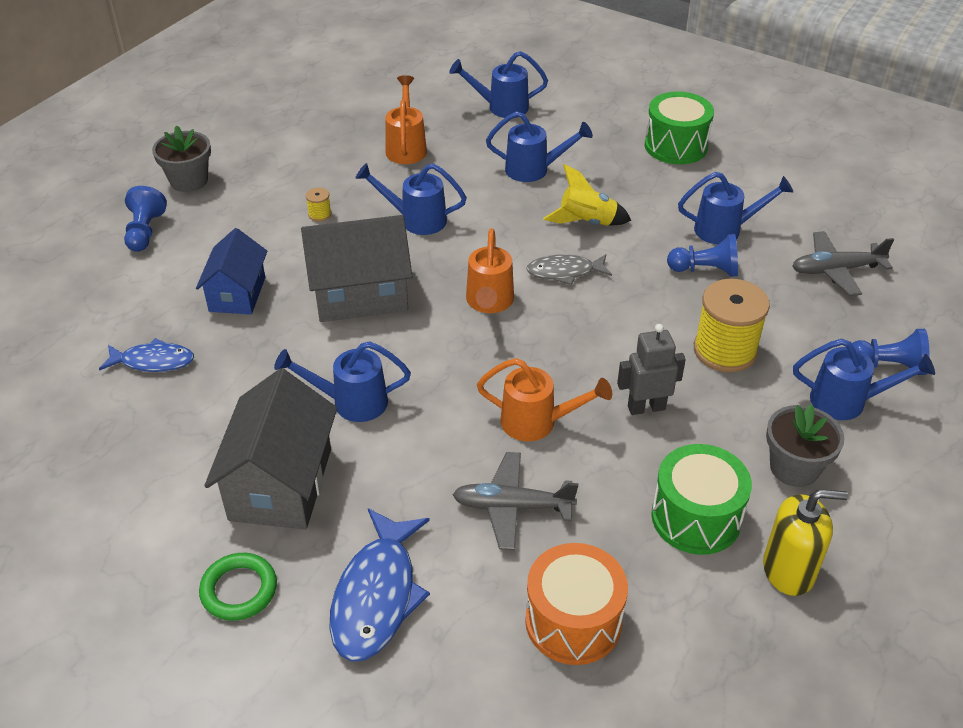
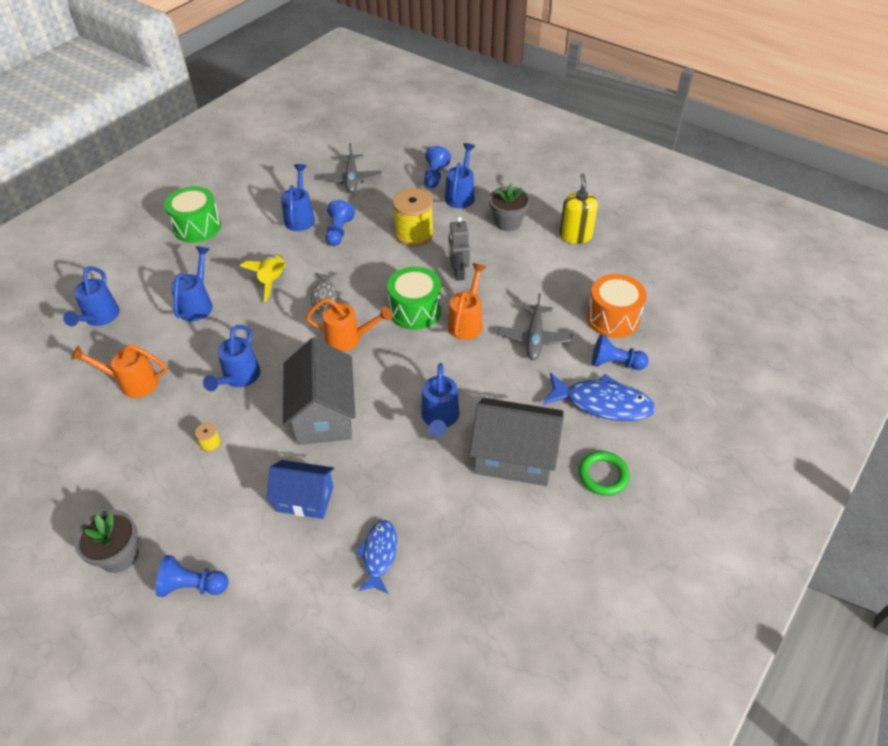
camera: 85 degrees left, 5 degrees up
green drum [651,444,752,555] -> green drum moved to [387,266,442,330]
none -> blue pawn [592,334,649,370]

